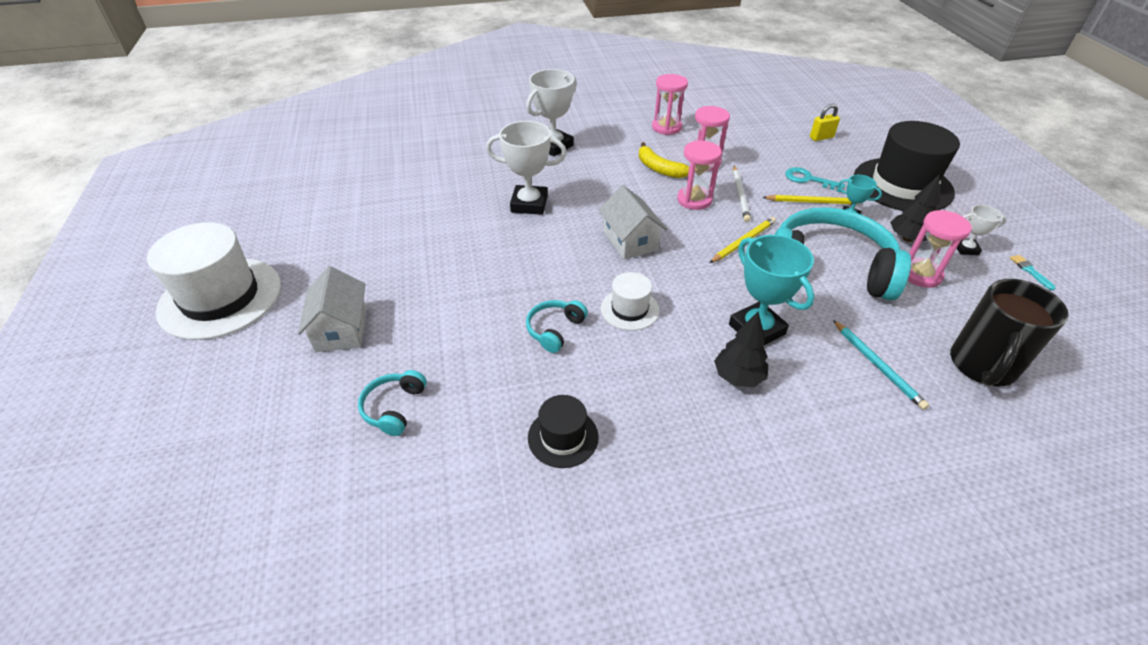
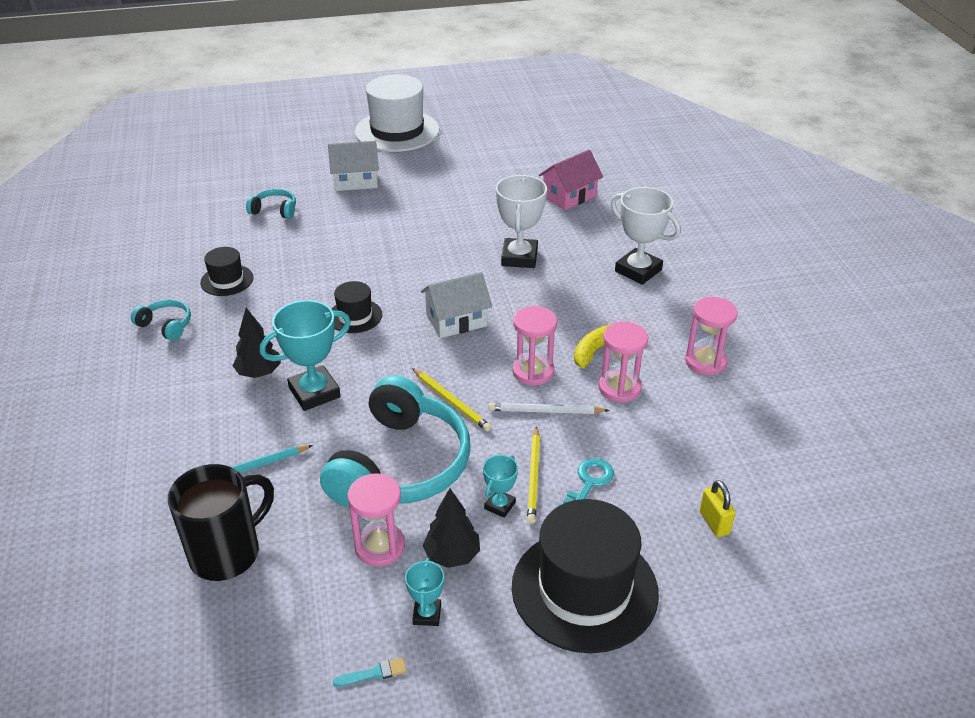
camera: 90 degrees right, 5 degrees down
turquoise headphones [526,300,588,353] -> turquoise headphones moved to [131,299,191,341]
white hat [601,272,659,330] -> black hat [332,281,382,333]
black mug [950,279,1069,386] -> black mug turned 105 degrees clockwise [168,464,274,581]
white trophy [957,205,1007,255] -> turquoise trophy [405,558,444,626]
none -> pink house [539,150,603,210]

